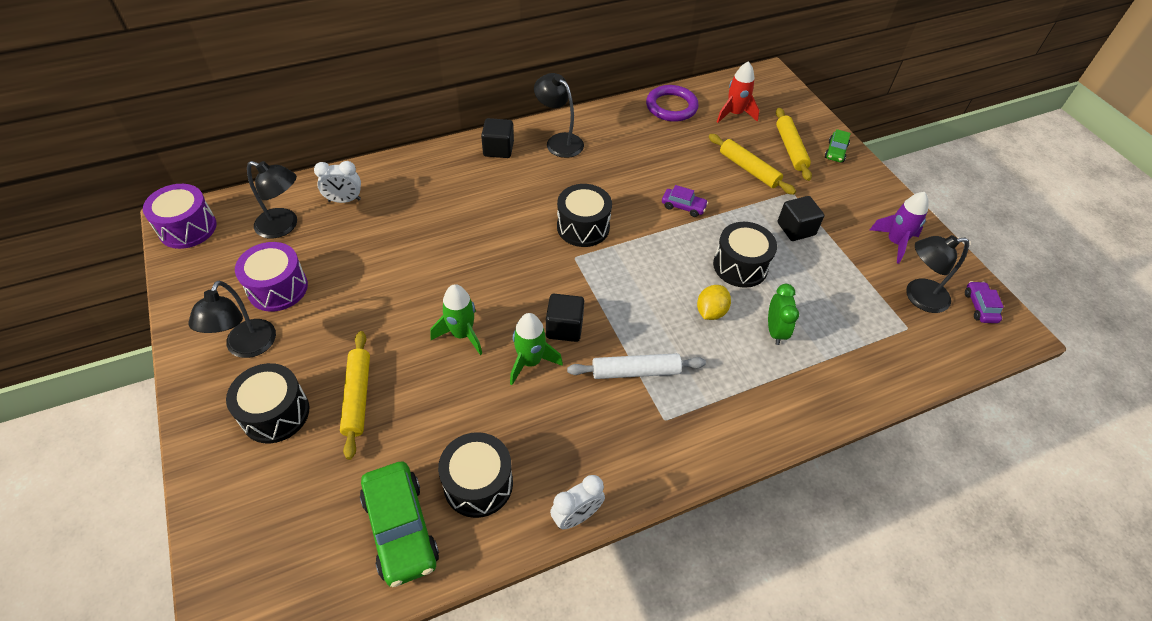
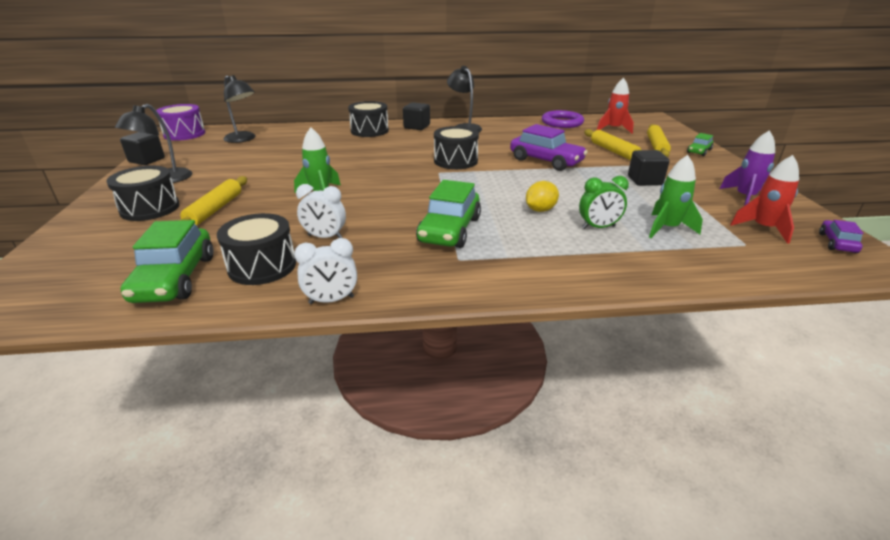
camera: 20 degrees right, 20 degrees down
purple drum [235,242,308,312] -> none
white clock [314,161,361,203] -> white clock moved to [296,184,346,238]
green rocket [510,313,563,385] -> green rocket moved to [649,155,703,238]
black cube [546,294,584,342] -> black cube moved to [120,132,165,165]
white rolling pin [567,353,706,379] -> green car [416,180,481,248]
purple car [662,185,708,217] -> purple car [510,124,587,171], size x1.93
black drum [713,222,777,288] -> black drum moved to [348,101,389,137]
green clock [768,284,799,345] -> green clock turned 60 degrees clockwise [579,176,629,229]
black lamp [906,235,969,313] -> red rocket [730,155,799,244]

